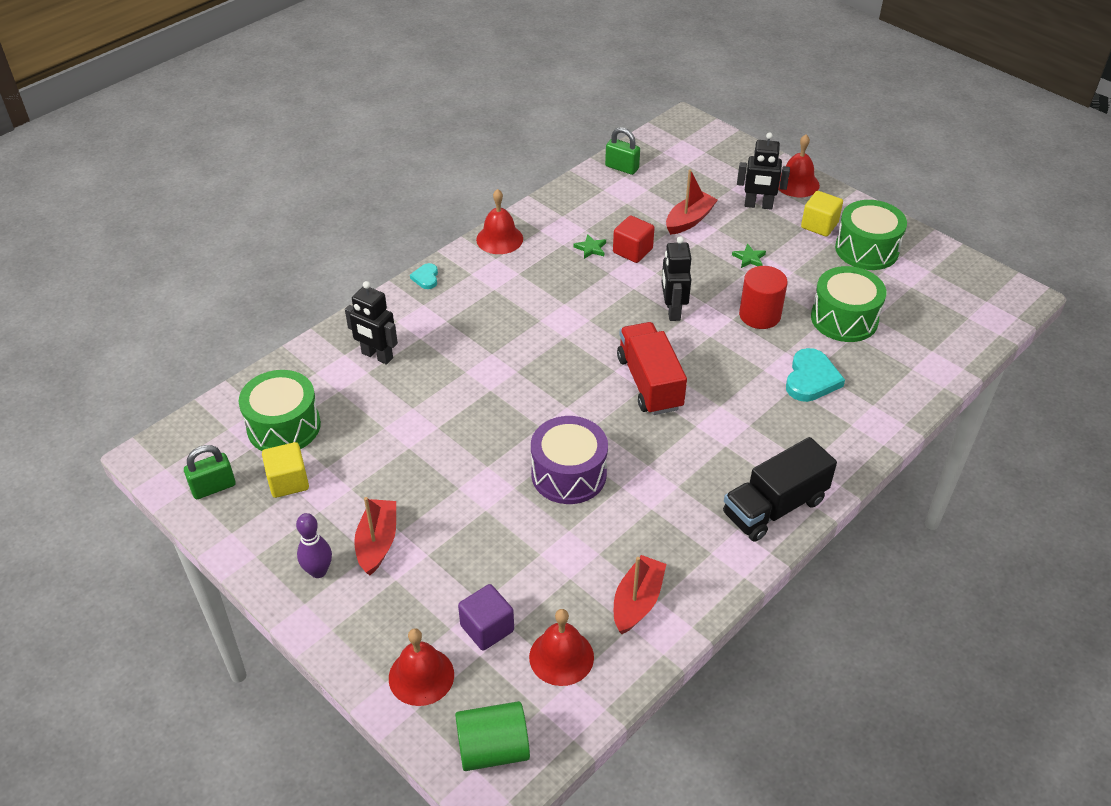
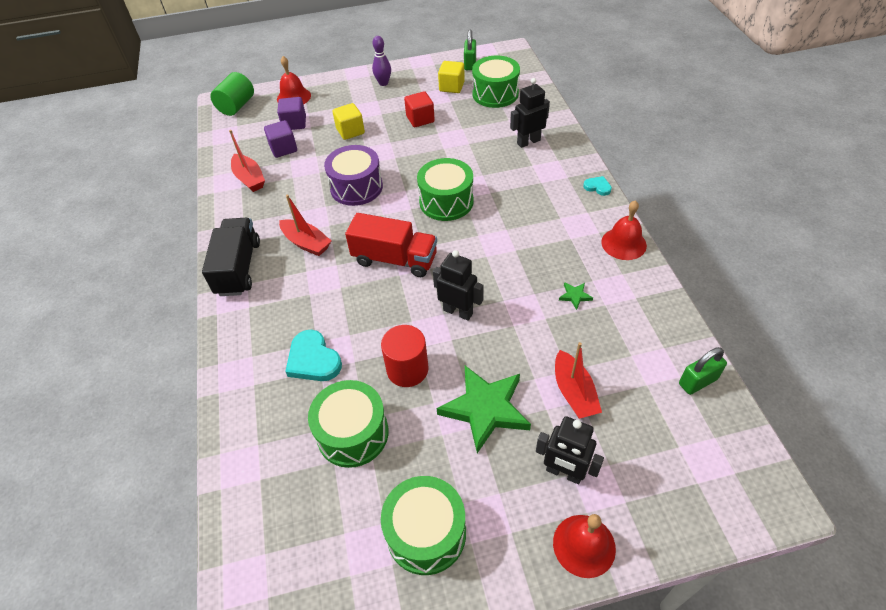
camera: 125 degrees right, 5 degrees up
red boat [354,497,396,576] -> red boat moved to [279,195,331,256]
red bell [529,609,594,686] -> none
red cube [613,215,655,263] -> red cube moved to [404,91,435,127]
green star [732,244,766,268] -> green star [437,366,531,453], size x2.45
black robot [737,132,790,210] -> black robot turned 105 degrees counterclockwise [536,416,604,484]
yellow cube [801,191,843,237] -> yellow cube moved to [332,103,365,140]
none -> purple cube [264,120,297,158]
none -> green drum [417,158,474,221]

